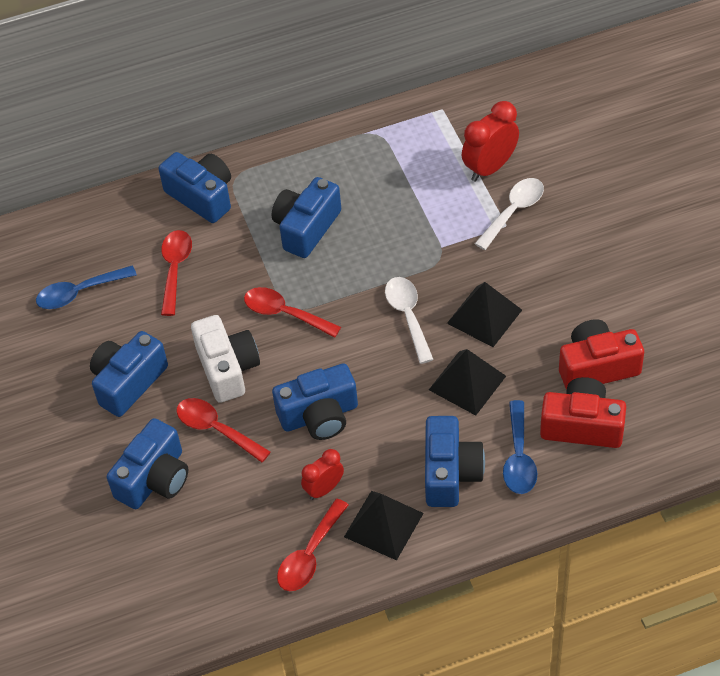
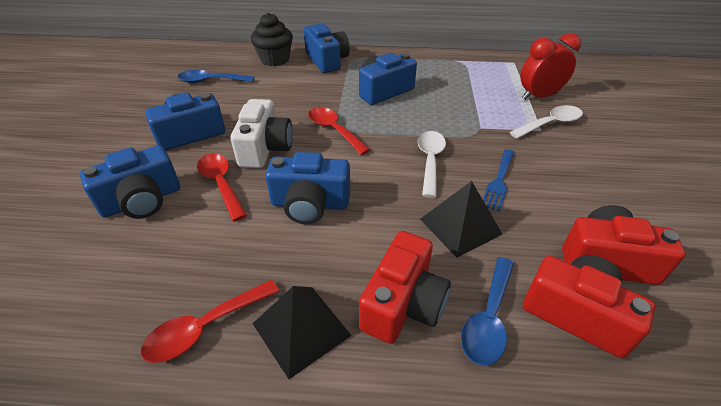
camera: 20 degrees right, 10 degrees down
red spoon [161,230,192,316] -> none
red clock [301,449,344,500] -> none
blue camera [425,416,485,507] -> red camera [359,231,451,344]
black pyramid [447,282,522,347] -> blue fork [483,149,515,211]
none -> black cupcake [251,13,293,66]

